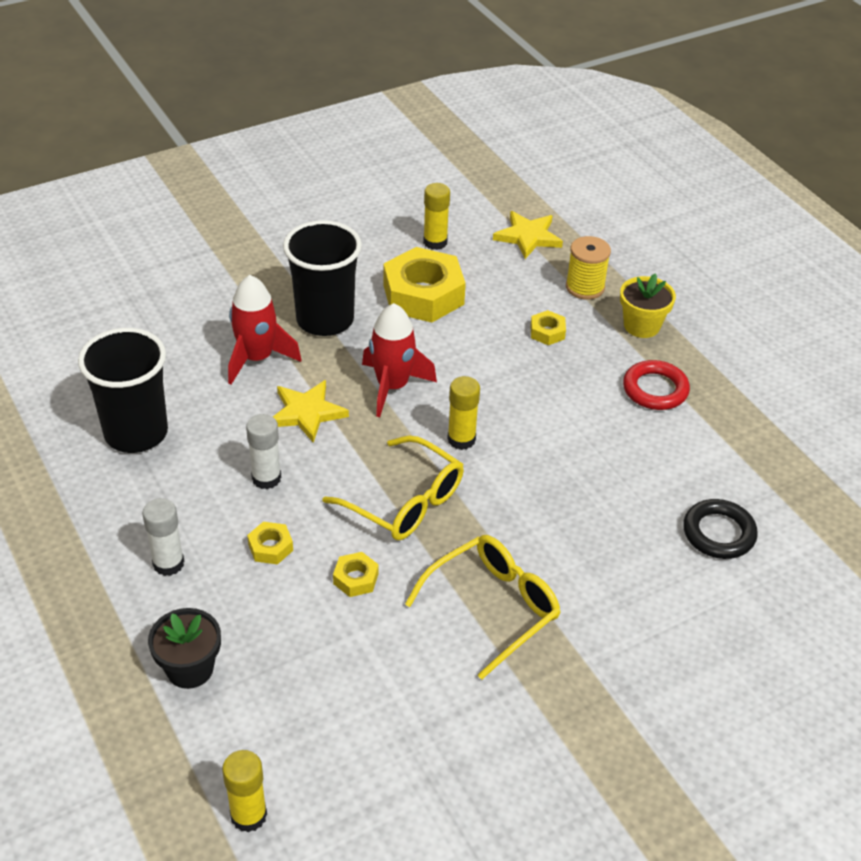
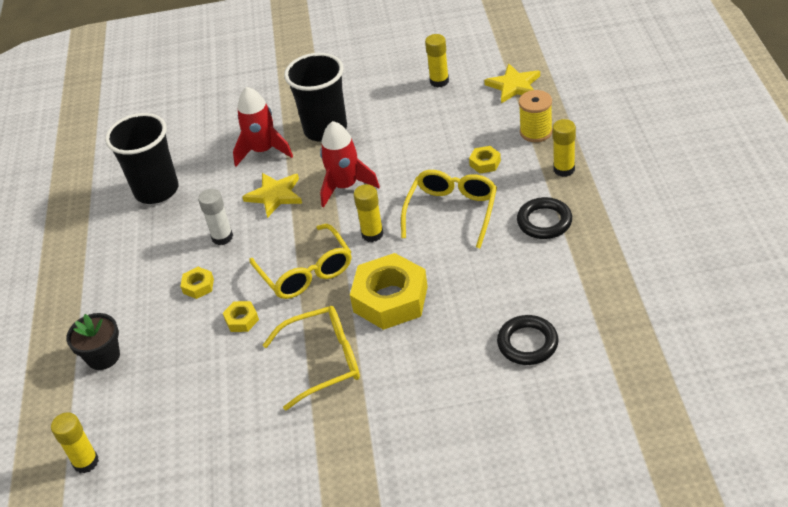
camera: 30 degrees right, 0 degrees up
white glue stick [142,498,184,576] -> none
yellow nut [383,247,466,323] -> yellow nut moved to [350,253,428,330]
yellow flower pot [620,273,676,338] -> yellow glue stick [552,119,576,177]
red ring [623,360,690,410] -> black ring [517,197,572,239]
none -> yellow glasses [401,170,497,248]

